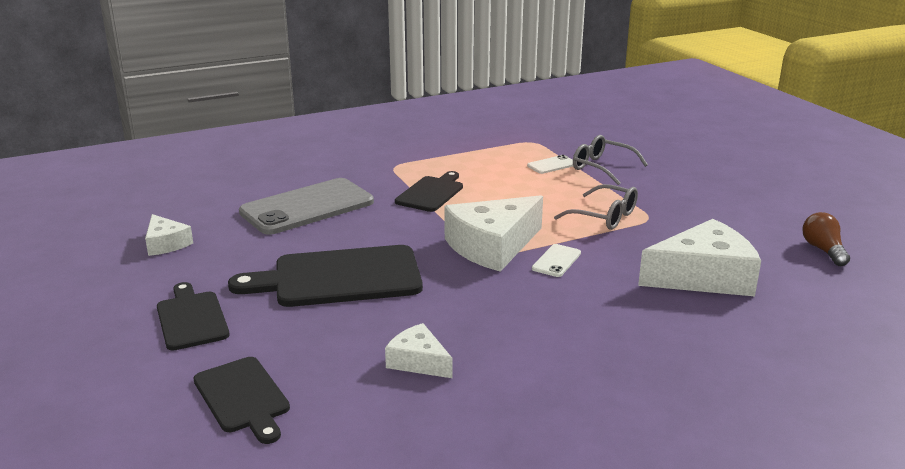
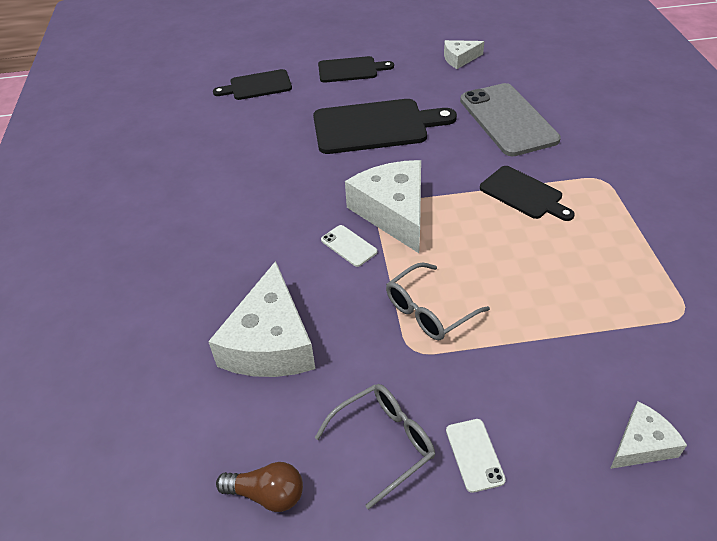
camera: 110 degrees right, 20 degrees up
black cutting board [228,245,423,307] -> black cutting board turned 75 degrees clockwise [313,99,457,154]
white cheese [385,323,452,378] -> white cheese moved to [610,401,687,469]
white phone [527,155,573,174] -> white phone moved to [446,419,506,493]
grey glasses [573,135,648,185] -> grey glasses moved to [315,384,435,510]

